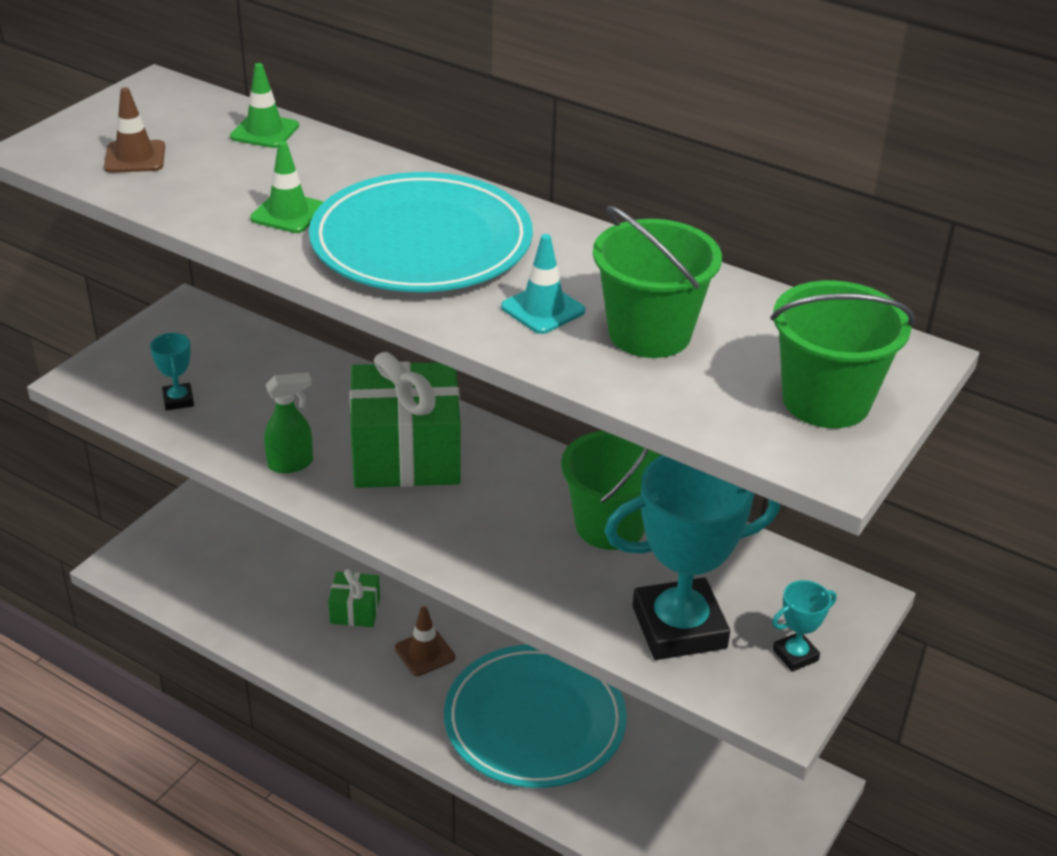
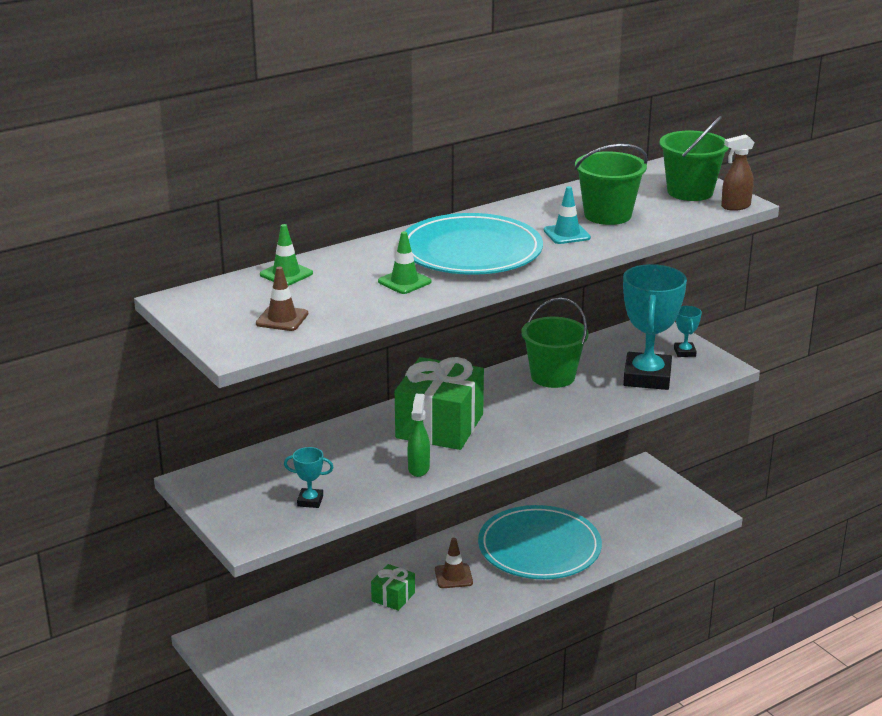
camera: 65 degrees left, 10 degrees down
none -> brown spray bottle [721,134,755,211]

